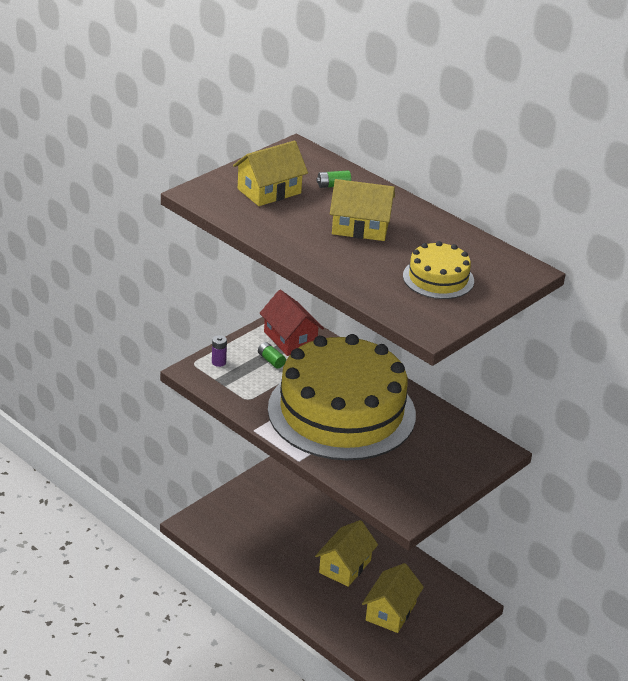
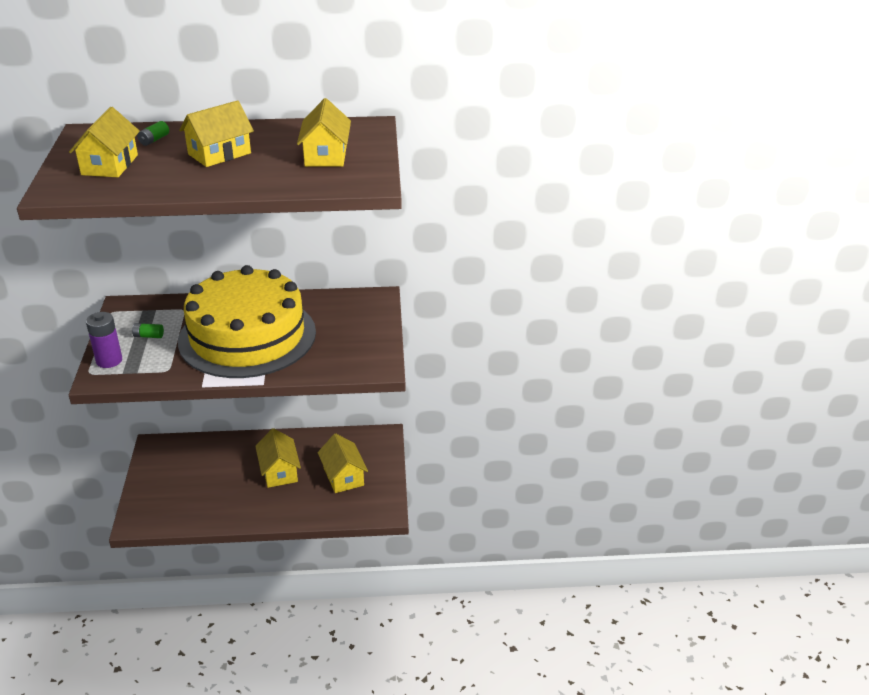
camera: 45 degrees left, 0 degrees up
purple battery [212,335,227,367] -> purple battery [86,312,122,368], size x1.80
red house [260,290,324,356] -> none
yellow cake [403,241,474,299] -> yellow house [297,98,351,167]

